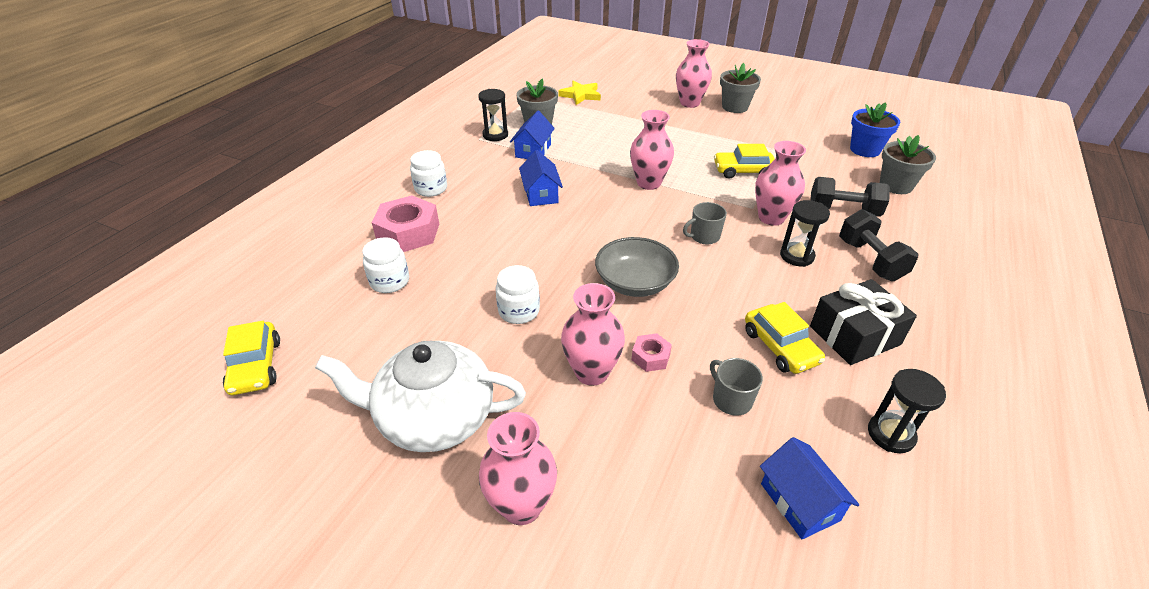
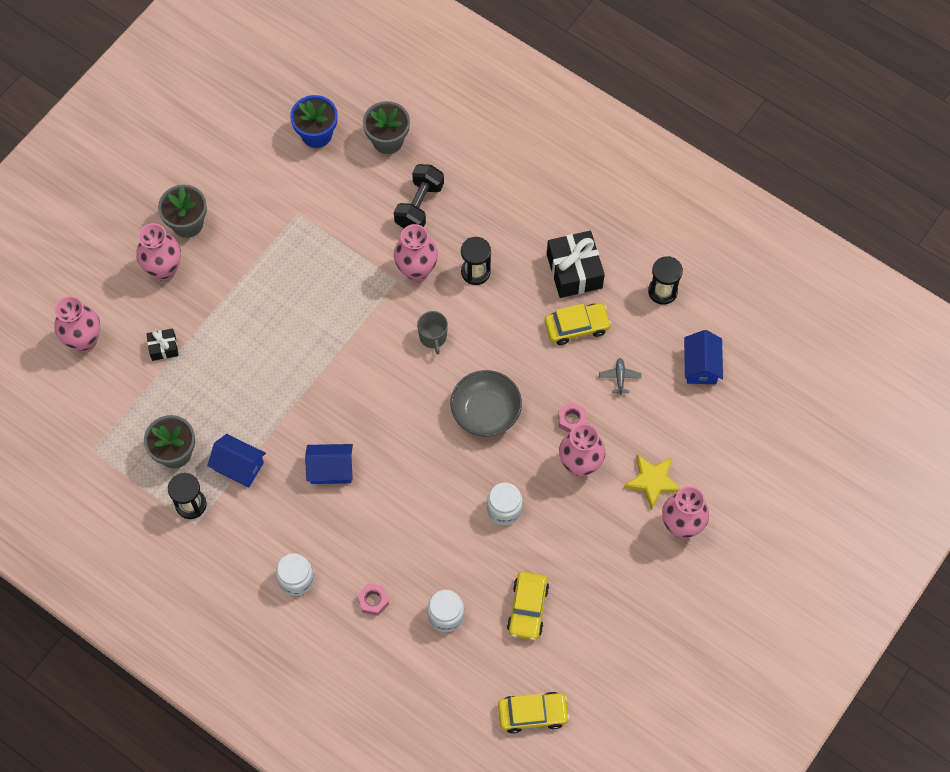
camera: 80 degrees left, 25 degrees up
white teapot [315,341,526,452] -> none
pink nut [372,195,439,252] -> pink nut [357,583,389,616], size x0.50
yellow star [559,81,601,105] -> yellow star moved to [624,455,681,510]
pink vase [630,110,674,190] -> pink vase moved to [55,296,100,352]
grey mug [710,358,763,416] -> grey plane [599,358,642,395]
yellow car [714,144,775,179] -> yellow car moved to [507,572,549,640]
blue house [760,437,859,539] -> blue house turned 75 degrees counterclockwise [684,330,723,384]
black dumbbell [839,209,919,281] -> none
none -> black gift [146,328,179,361]

